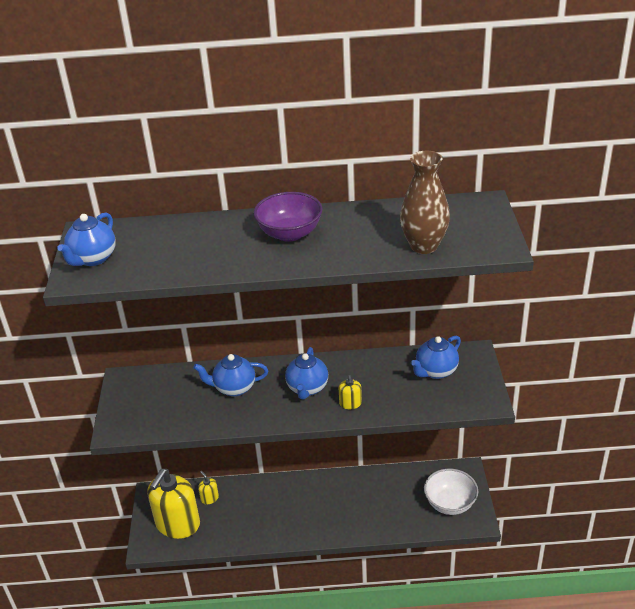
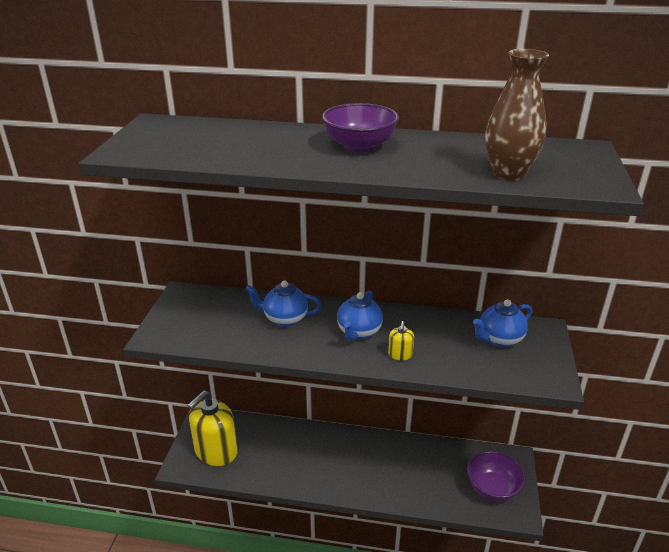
camera: 10 degrees right, 5 degrees down
blue teapot [57,213,116,266] -> none
yellow soap dispenser [198,471,219,505] -> none
white bowl [424,469,478,515] -> purple bowl [467,451,526,502]

